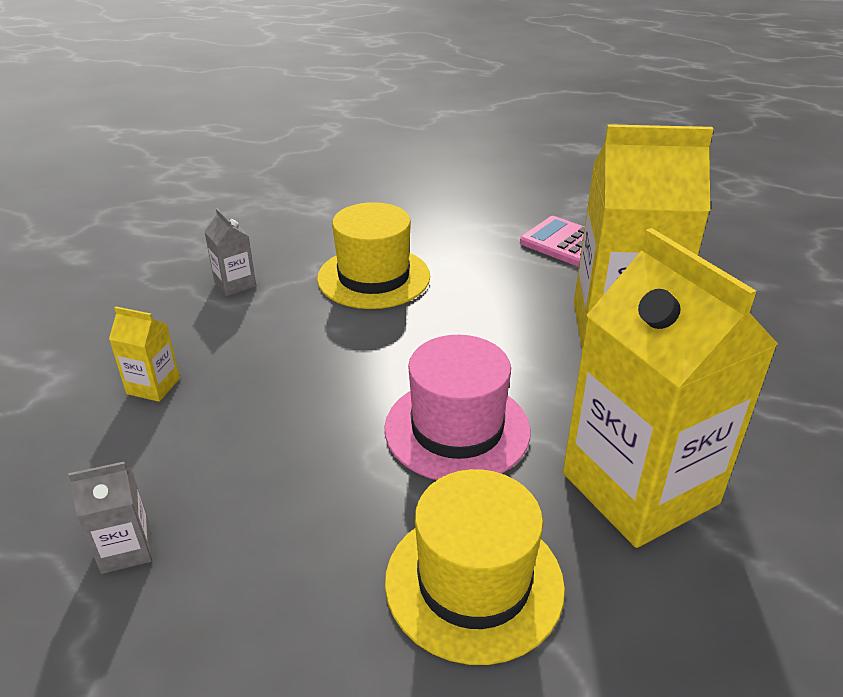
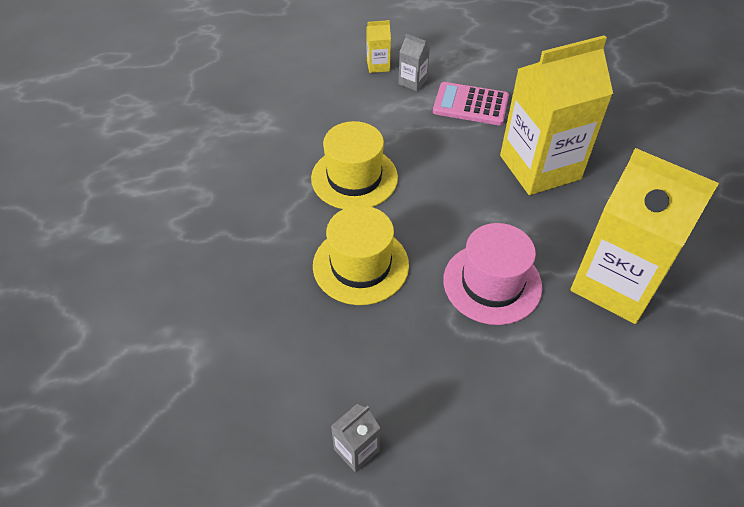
camera: 25 degrees left, 15 degrees up
yellow carton [109,307,180,402] -> yellow carton moved to [366,20,391,73]
grey carton [204,208,256,296] -> grey carton moved to [398,34,430,91]
yellow hat [385,469,565,665] -> yellow hat moved to [313,205,409,305]

